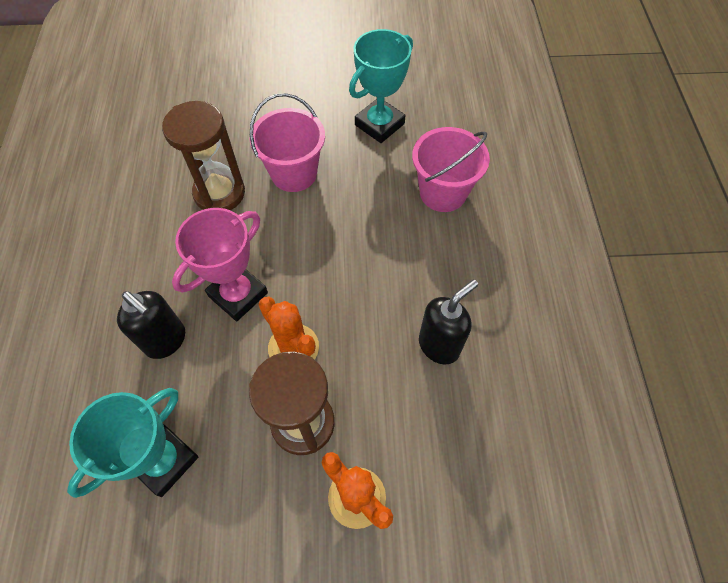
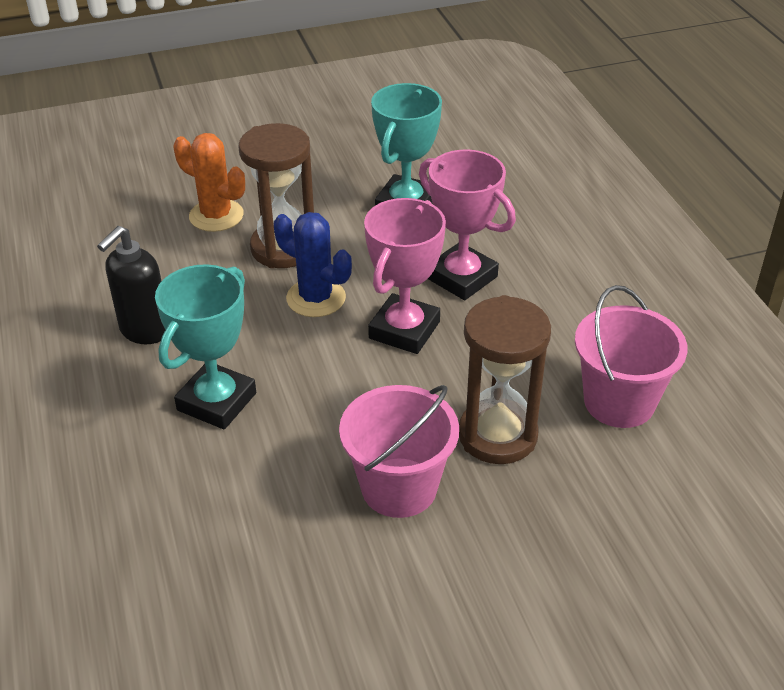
camera: 165 degrees right, 20 degrees down
black soap dispenser [117,291,185,359] -> pink trophy [419,150,516,300]
orange cactus [258,297,319,360] -> blue cactus [274,212,352,317]
turquoise trophy [349,29,413,143] -> turquoise trophy moved to [155,264,256,429]
pink bucket [412,127,490,212] -> pink bucket moved to [575,285,688,428]

